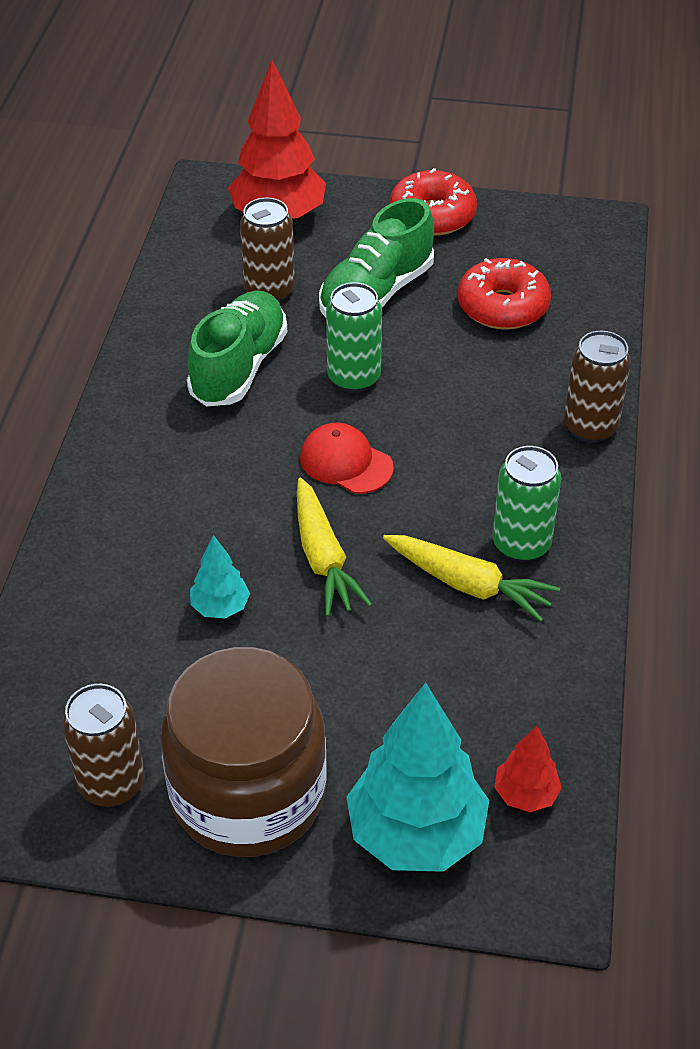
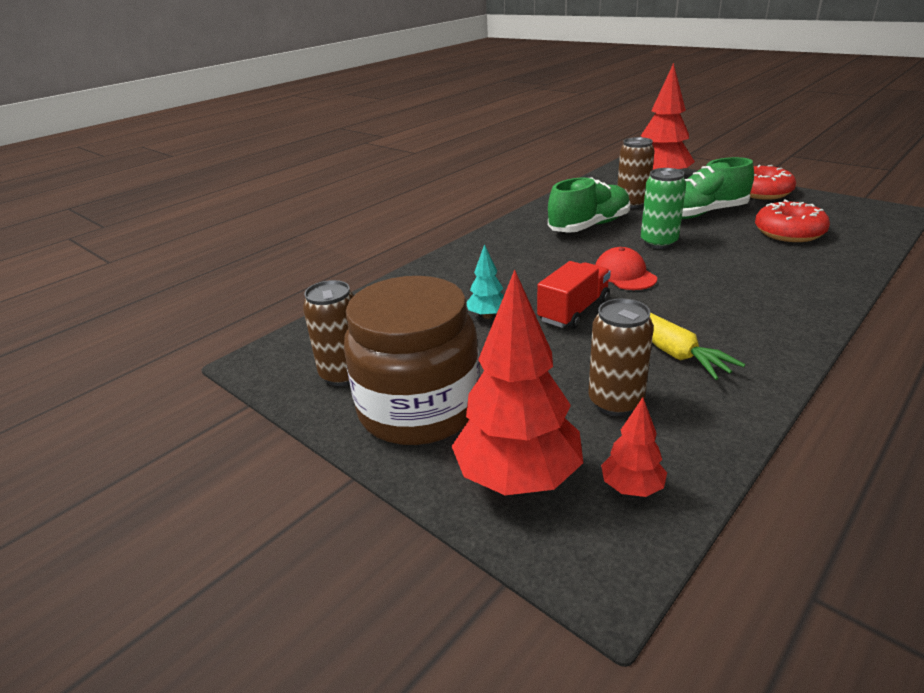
camera: 35 degrees right, 15 degrees down
yellow carrot [297,478,372,617] -> red truck [537,261,611,329]
turquoise tree [346,683,489,872] -> red tree [452,270,583,495]
green can [493,446,561,562] -> none
brown can [564,331,631,443] -> brown can moved to [588,299,654,416]

